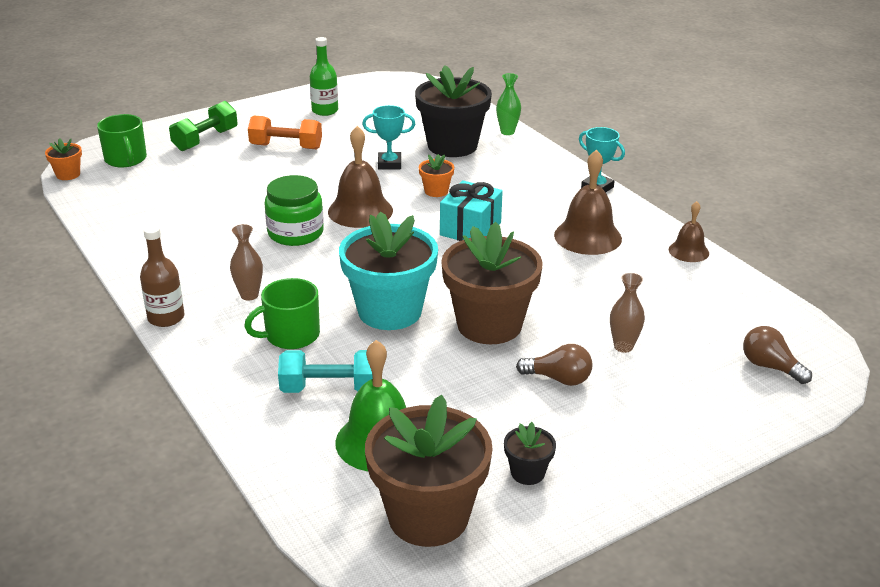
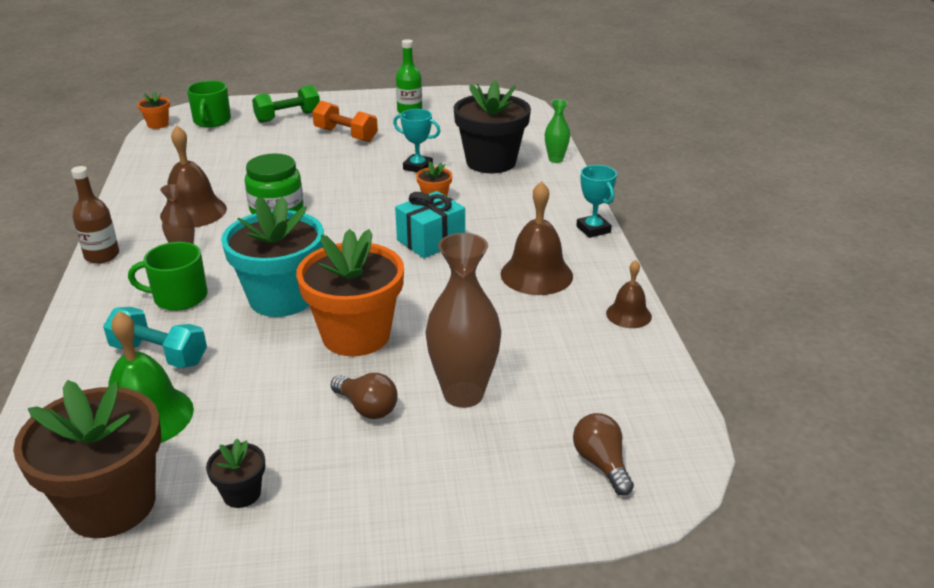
camera: 25 degrees right, 0 degrees up
brown bell [328,126,393,228] -> brown bell moved to [160,125,227,228]
brown flower pot [441,222,543,344] -> orange flower pot [296,229,404,356]
brown vase [610,273,645,353] -> brown vase [425,233,501,408], size x1.91

